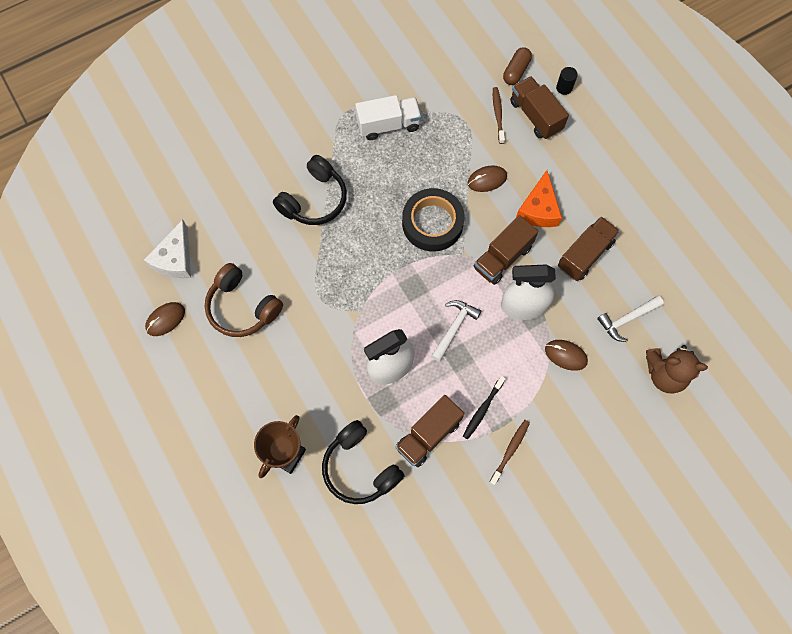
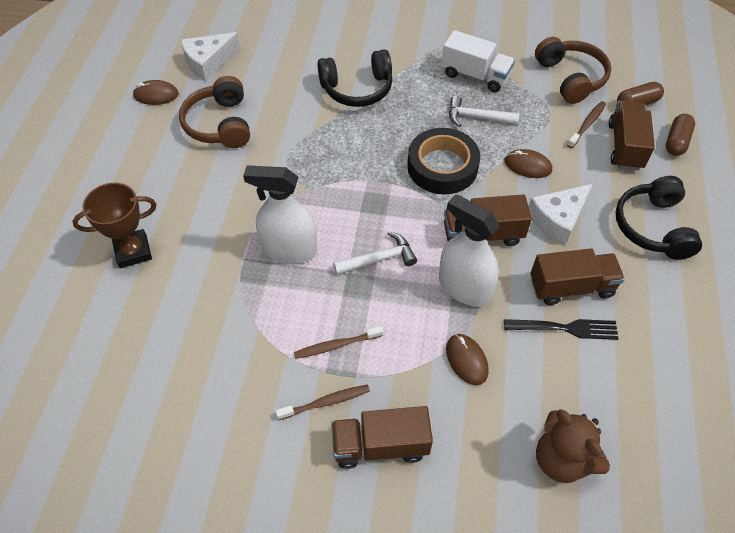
camera: 40 degrees right, 15 degrees down
black headphones [322,420,405,504] -> black headphones moved to [616,176,702,260]
brown truck [396,395,464,467] -> brown truck moved to [331,406,433,469]
black toothbrush [463,376,506,439] -> brown toothbrush [294,326,383,359]
orange cheese [516,170,562,227] -> white cheese [529,184,593,245]
black cylinder [556,67,578,95] -> brown capsule [666,114,695,156]
white hammer [597,296,664,342] -> white hammer moved to [449,95,520,127]
none -> black fork [504,319,619,340]
none -> brown headphones [535,37,612,104]

